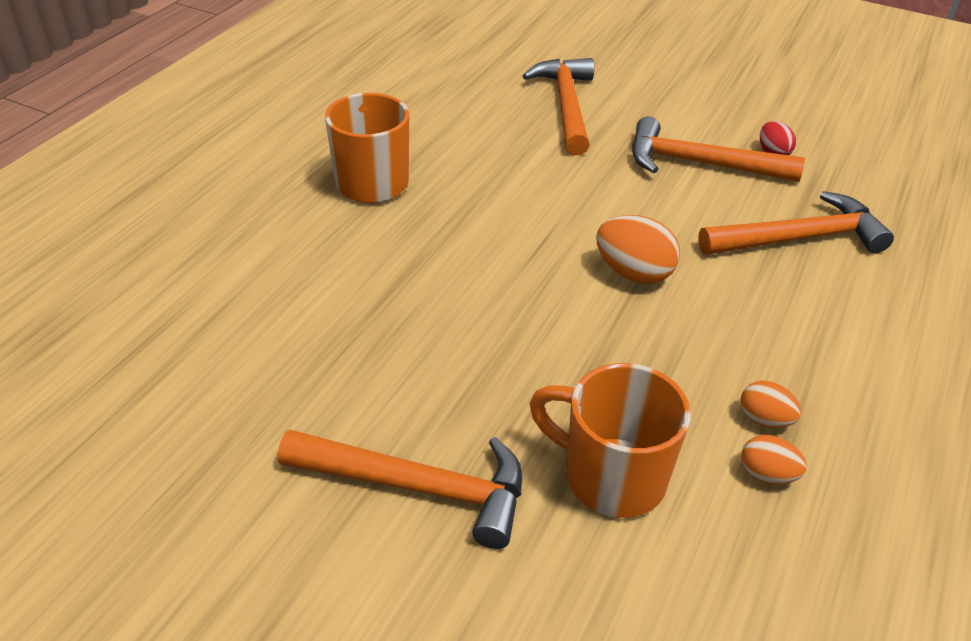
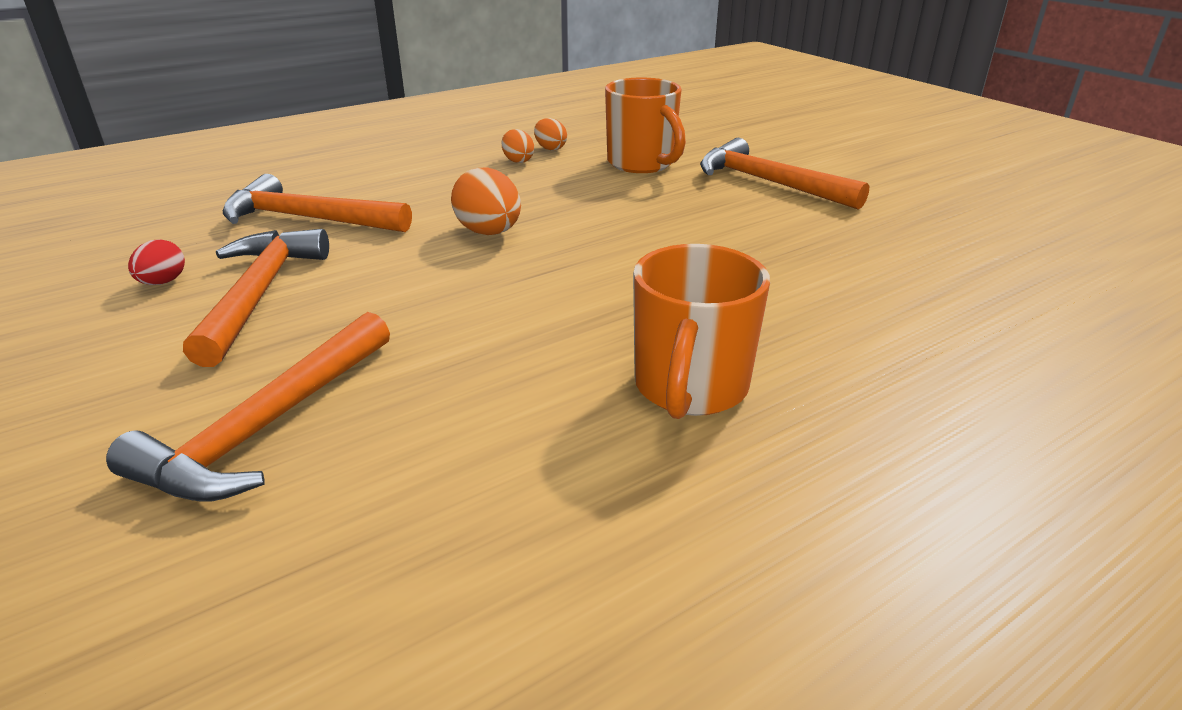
camera: 150 degrees left, 10 degrees down
orange hammer [632,116,805,182] -> orange hammer turned 135 degrees counterclockwise [183,229,329,367]

